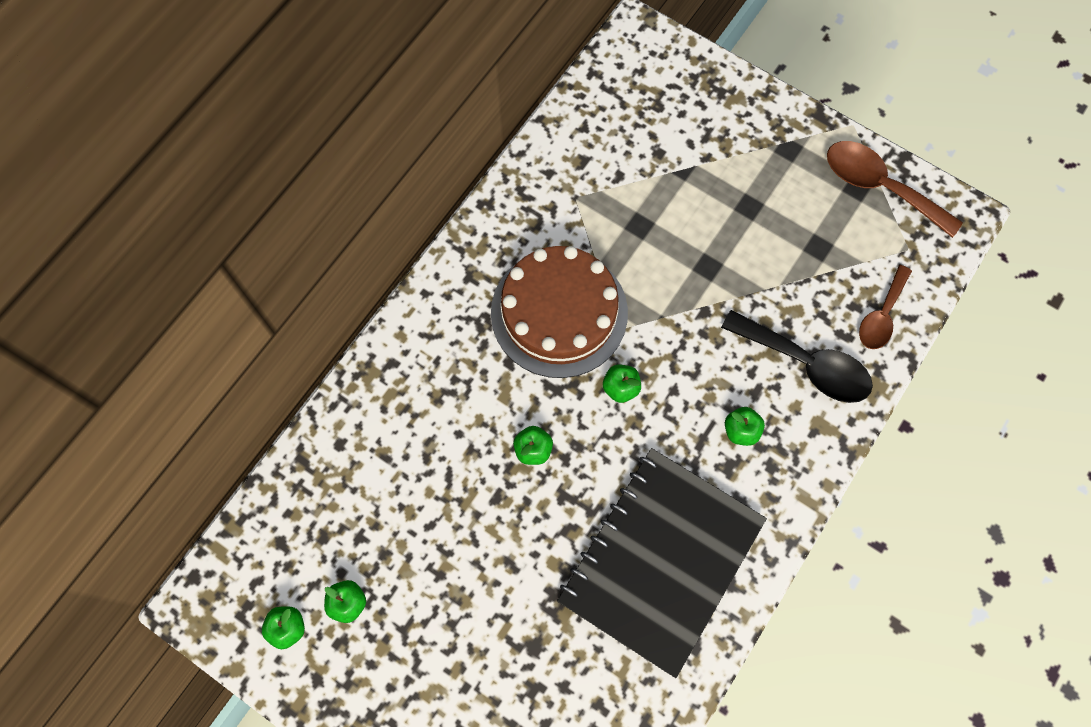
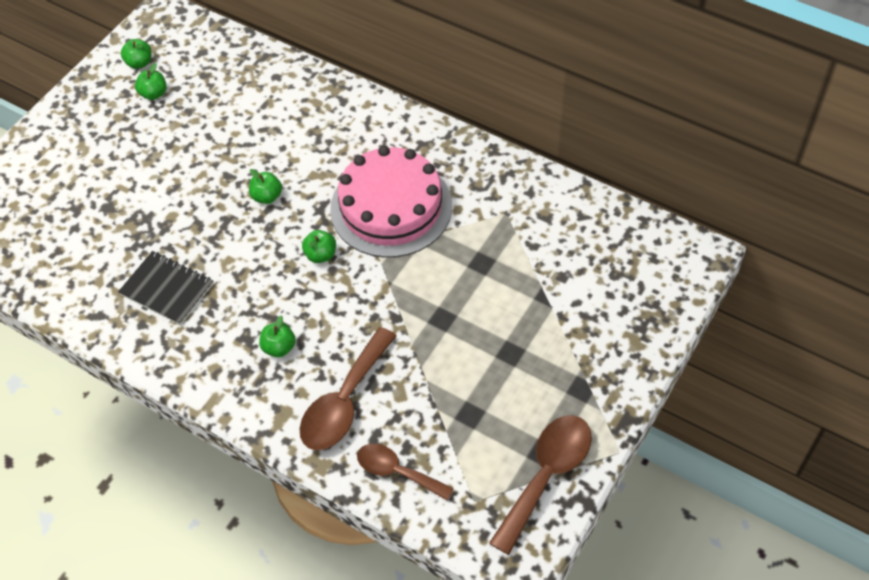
camera: 90 degrees right, 15 degrees down
brown cake [491,246,628,378] -> pink cake [330,146,452,258]
black notebook [557,448,767,678] -> black notebook [118,251,214,325], size x0.49
black spoon [721,310,873,403] -> brown spoon [300,327,397,450]

